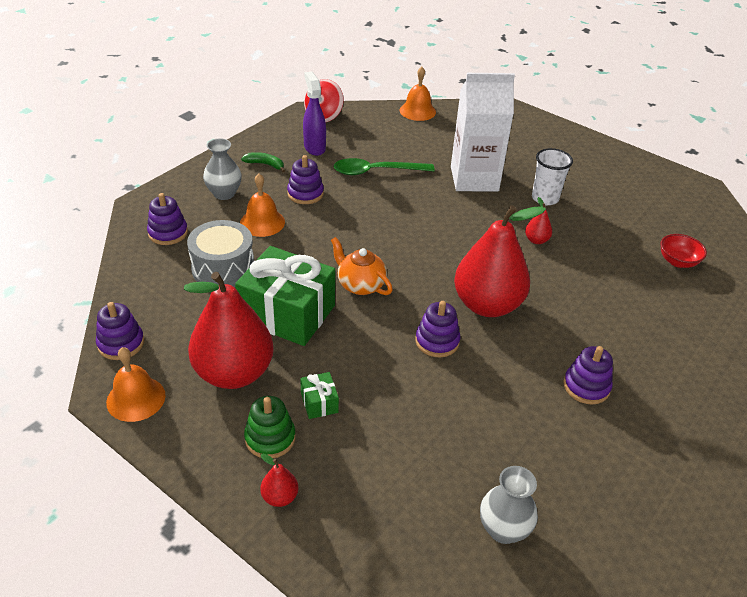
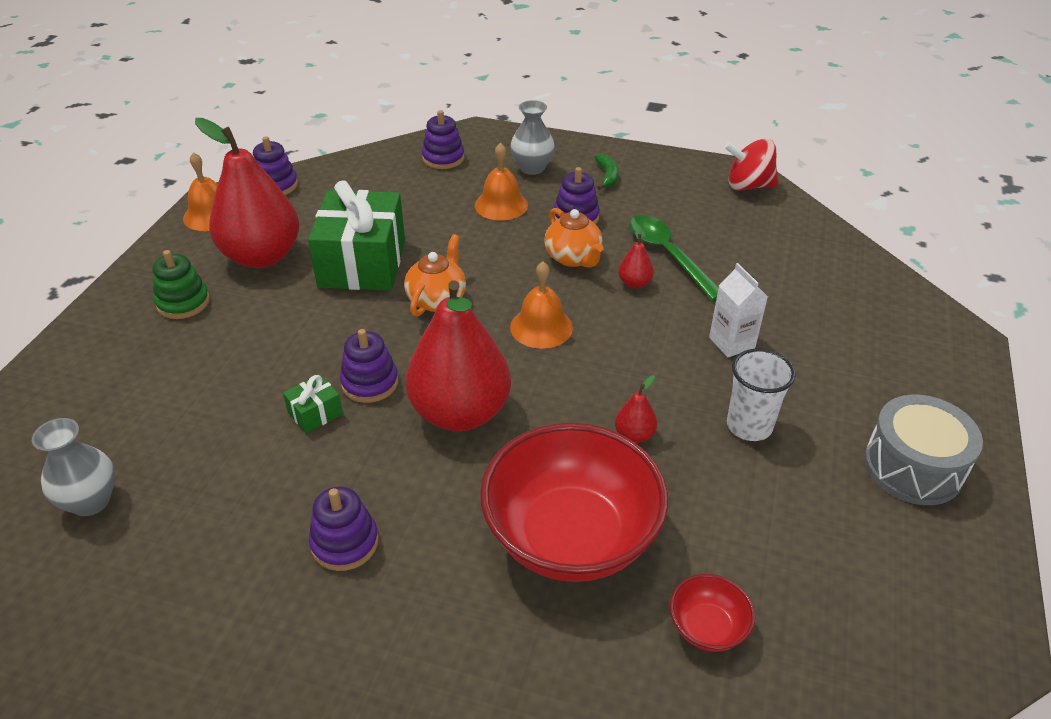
camera: 70 degrees right, 0 degrees up
grey drum [187,220,254,287] -> grey drum moved to [864,395,983,505]
red pear [260,454,299,507] -> red pear moved to [618,225,654,289]
green gift [300,372,339,419] -> green gift moved to [283,374,343,434]
purple spray bottle [303,72,326,156] -> none
orange bell [400,67,436,121] -> orange bell moved to [510,261,573,349]
white carton [451,73,515,192] -> white carton [709,263,768,357], size x0.50
none -> red bowl [480,423,668,582]
none -> orange teapot [544,208,603,267]

